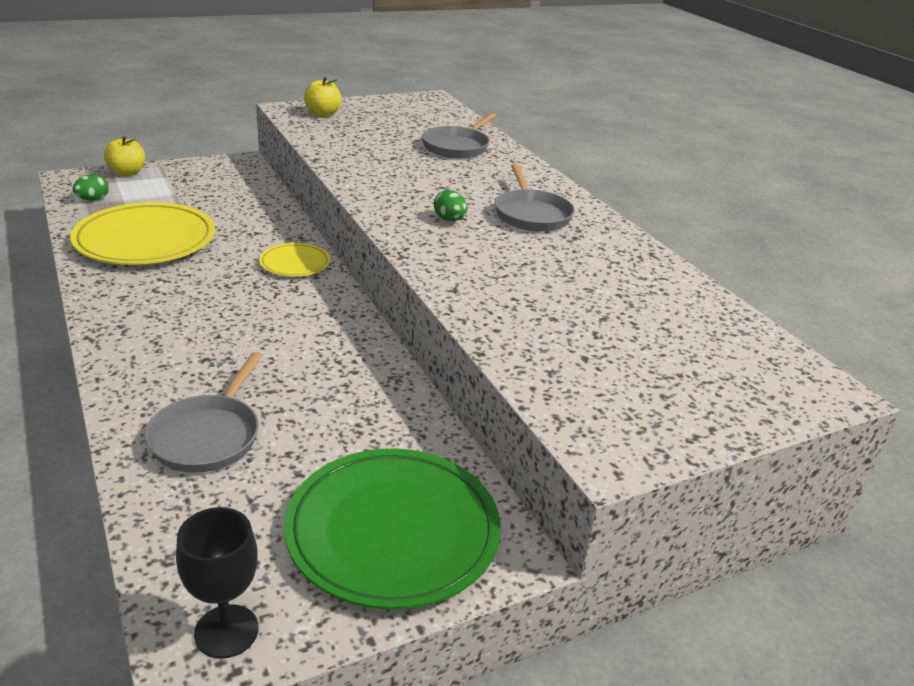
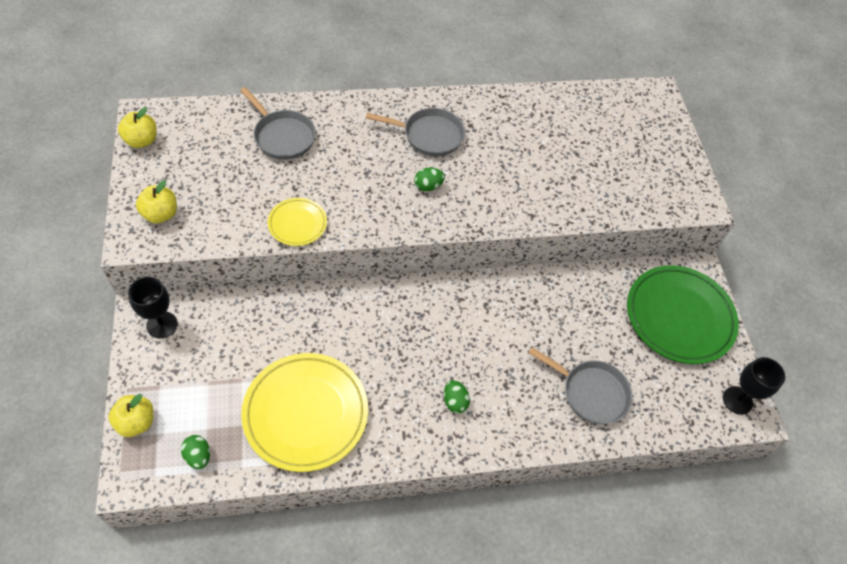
camera: 75 degrees left, 25 degrees up
yellow plate [259,243,330,277] -> yellow plate moved to [268,198,327,246]
none -> yellow apple [118,107,157,148]
none -> black goblet [128,277,177,338]
none -> green egg [444,380,470,413]

